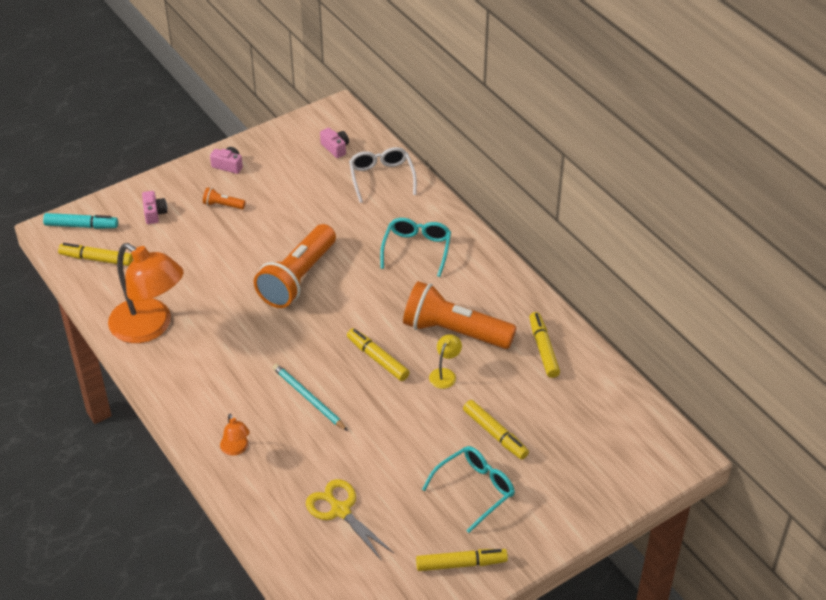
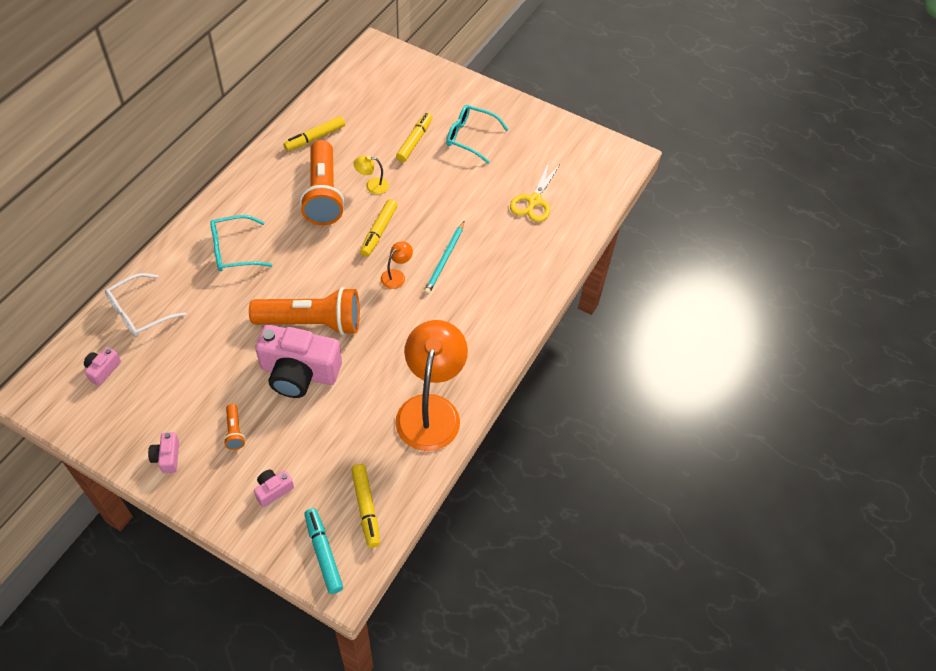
camera: 120 degrees left, 10 degrees up
orange lamp [220,414,250,456] -> orange lamp moved to [381,242,413,289]
yellow marker [416,549,508,571] -> none
none -> pink camera [255,325,342,398]

